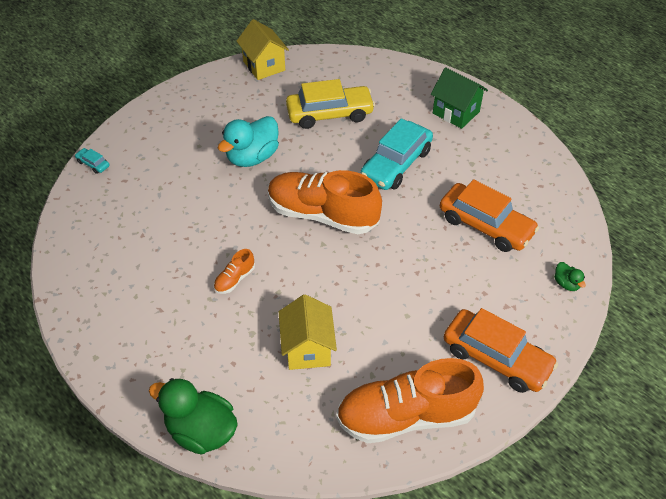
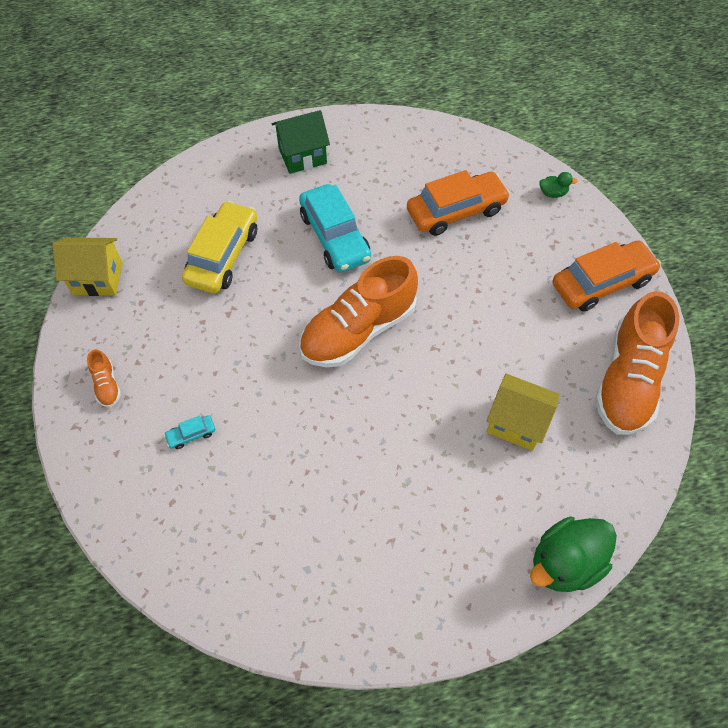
camera: 60 degrees left, 10 degrees up
turquoise car [75,148,110,174] -> turquoise car moved to [164,415,215,449]
orange shoe [214,249,255,294] -> orange shoe moved to [87,349,121,407]
turquoise duck [218,116,279,167] -> none

